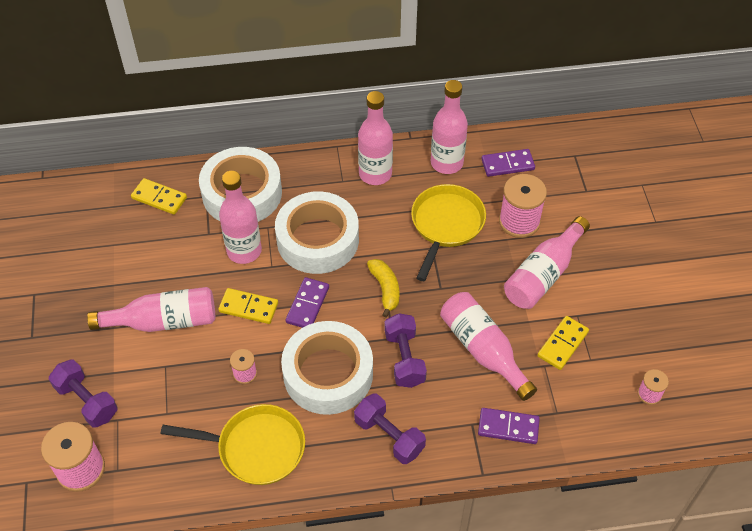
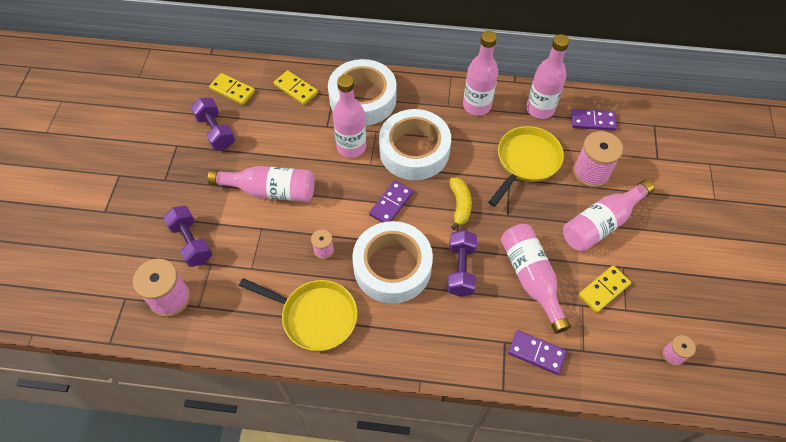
camera: 15 degrees right, 5 degrees up
yellow domino [218,288,278,324] -> yellow domino moved to [209,73,255,105]
purple dumbbell [354,394,426,464] -> purple dumbbell moved to [191,98,235,150]

